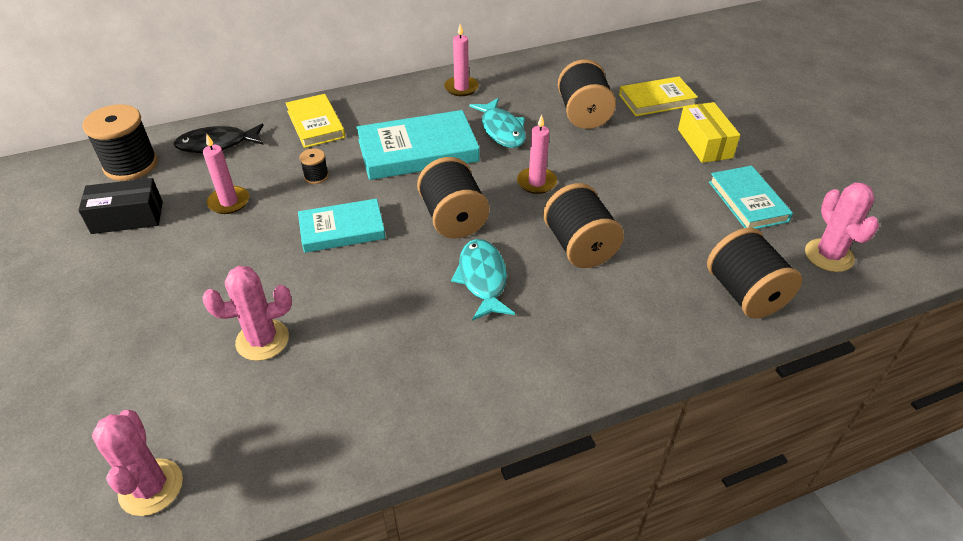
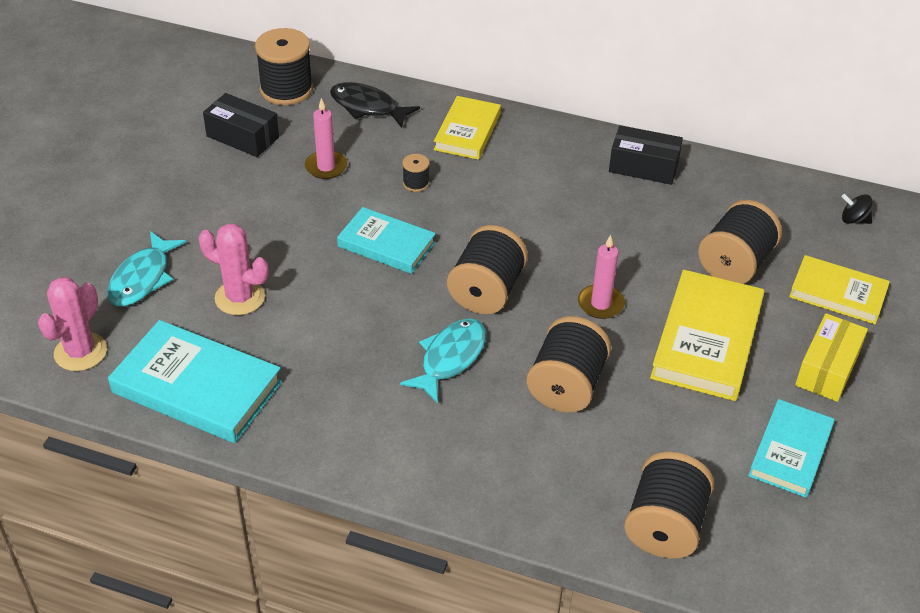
camera: 40 degrees right, 0 degrees up
turquoise book [357,110,480,180] -> turquoise book moved to [108,320,282,443]
pink candle [444,24,479,96] -> black box [609,125,683,185]
turquoise fish [469,98,526,148] -> turquoise fish moved to [107,231,186,307]
pink cactus [805,182,879,272] -> none
none -> yellow book [650,270,764,401]
none -> black spinning top [841,194,872,224]

